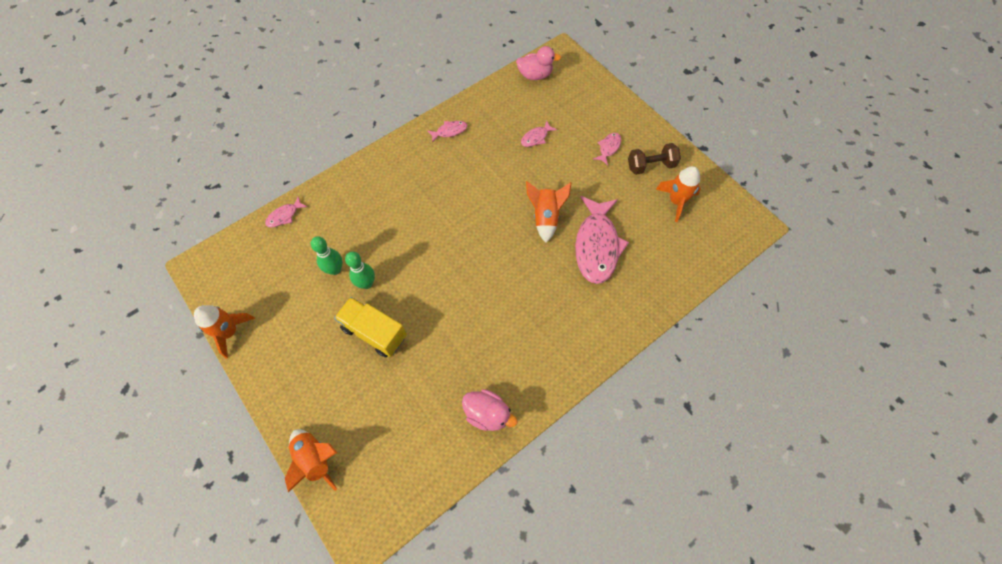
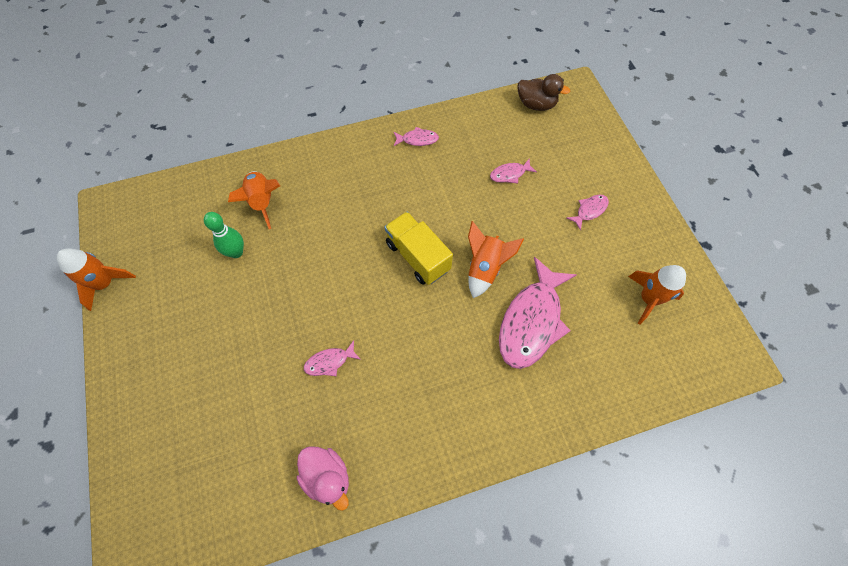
camera: 20 degrees right, 0 degrees up
pink fish [265,196,308,227] -> pink fish moved to [304,341,361,376]
orange rocket [285,429,337,493] -> orange rocket moved to [228,171,280,229]
yellow truck [334,297,407,357] -> yellow truck moved to [384,212,453,285]
green bowling pin [345,252,375,289] -> none
pink duck [516,46,561,80] -> brown duck [518,74,570,111]
brown dumbbell [628,143,681,175] -> none

